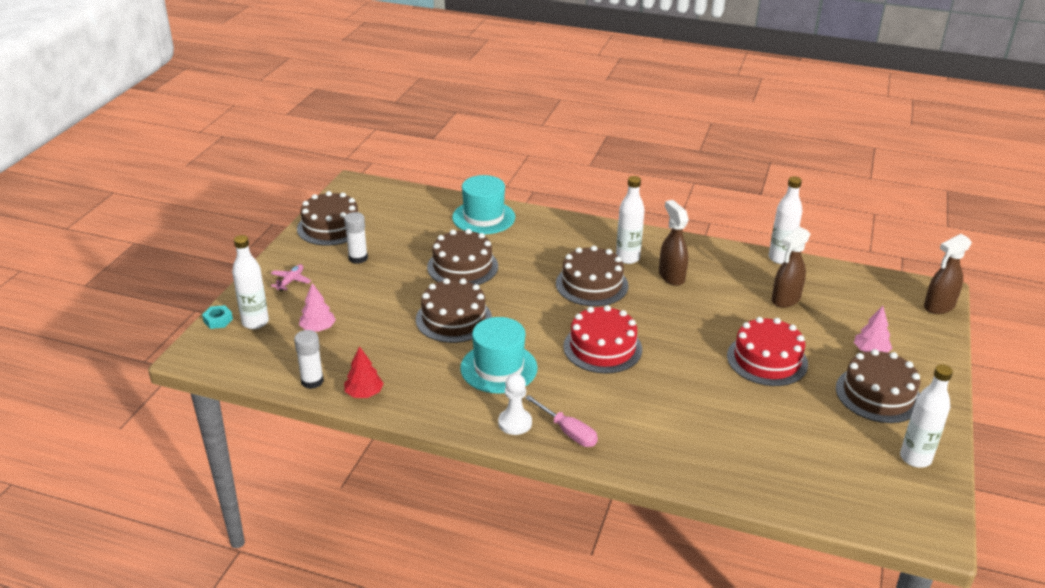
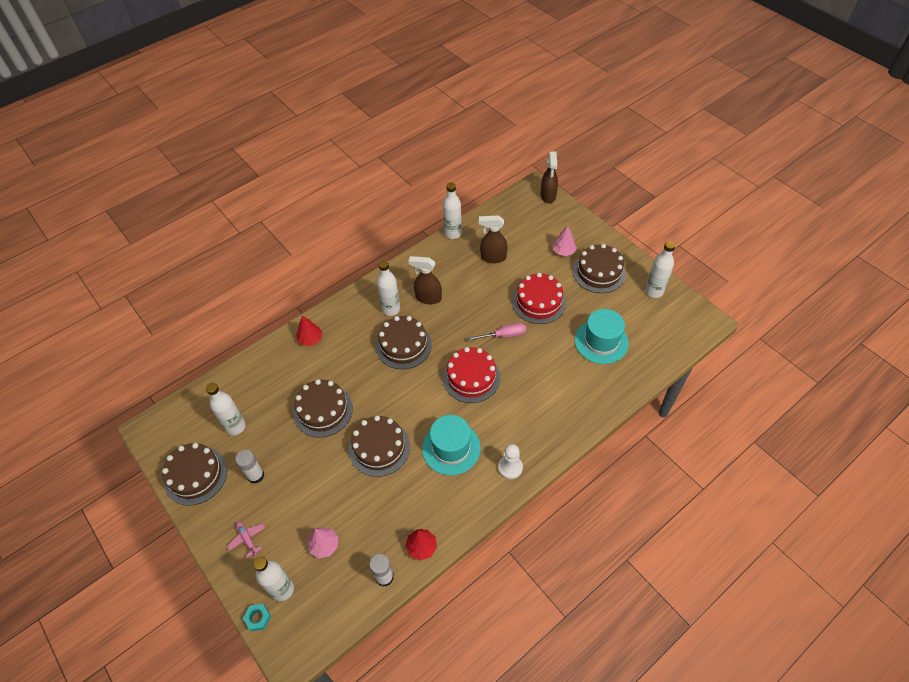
camera: 55 degrees left, 20 degrees up
turquoise hat [452,175,515,234] -> turquoise hat moved to [575,309,629,364]
pink screwdriver [525,395,598,447] -> pink screwdriver moved to [467,323,526,341]
brown spray bottle [772,227,810,308] -> brown spray bottle turned 105 degrees clockwise [479,215,507,263]
none -> white bottle [206,383,246,435]
none -> red tree [297,316,322,346]

